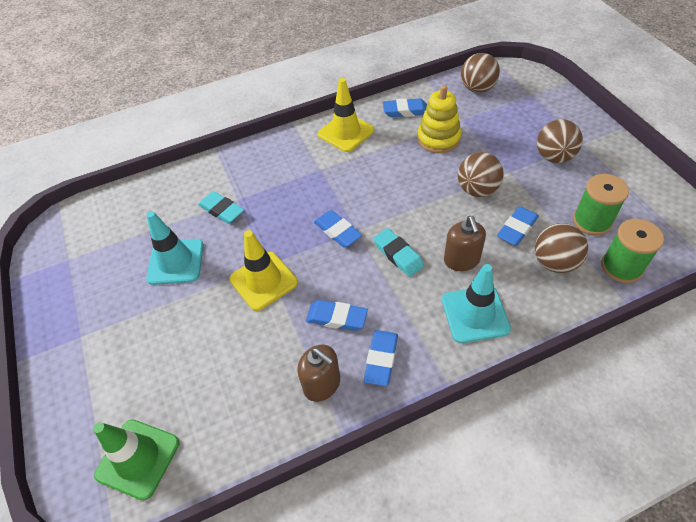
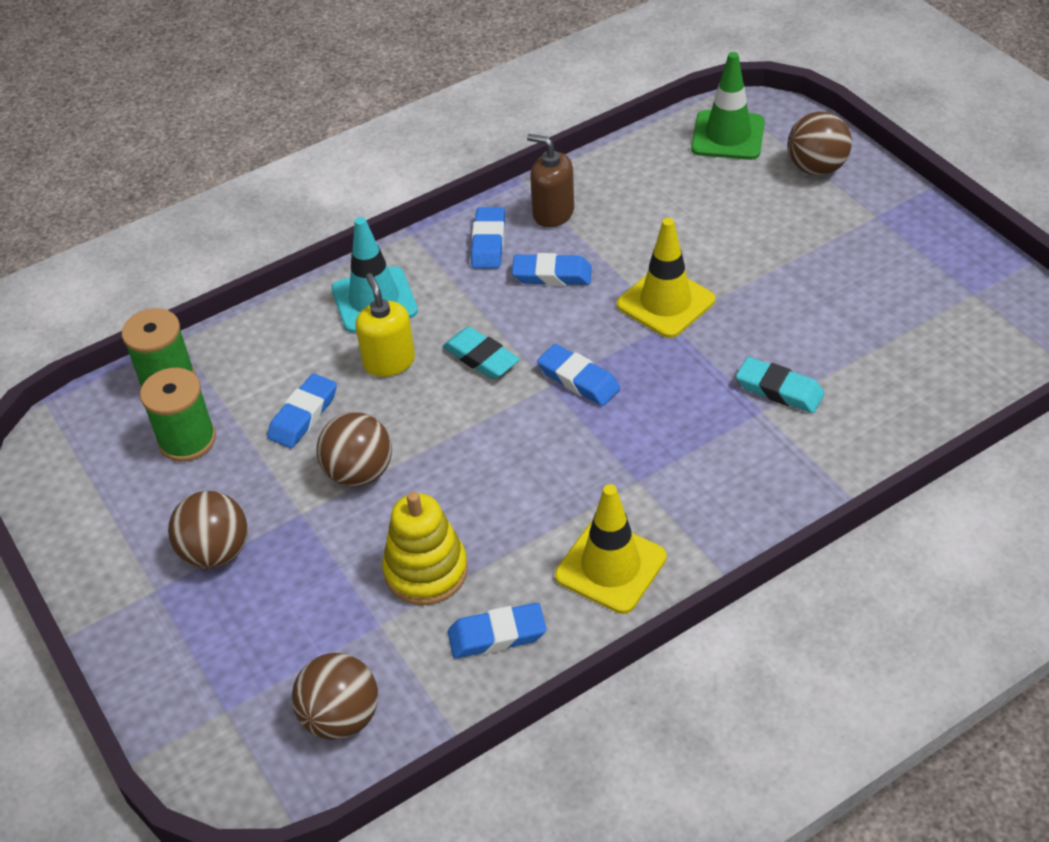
camera: 170 degrees right, 5 degrees down
turquoise traffic cone [146,211,204,285] -> none
brown soap dispenser [444,216,486,271] -> yellow soap dispenser [355,273,415,377]
brown ball [535,223,588,273] -> brown ball moved to [788,111,852,176]

